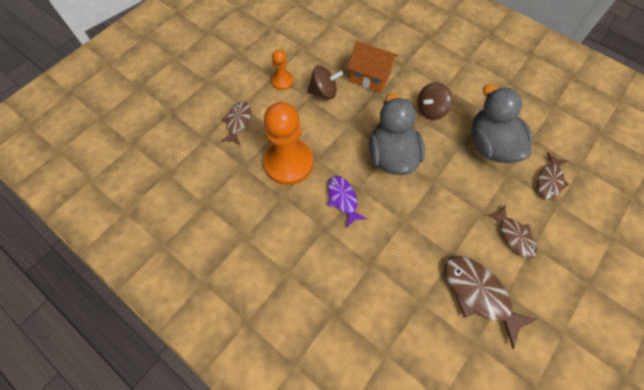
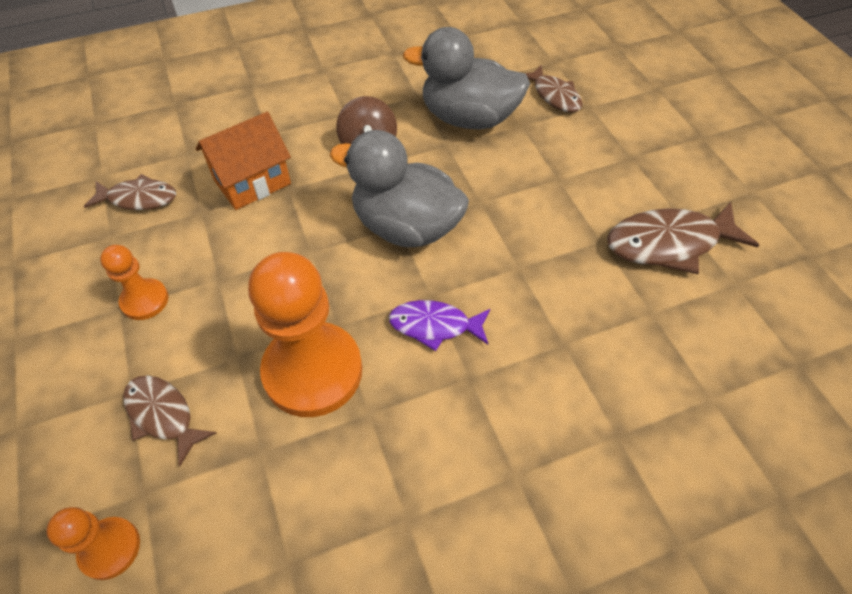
camera: 60 degrees left, 10 degrees down
brown spinning top [307,66,343,99] -> none
brown fish [487,205,537,259] -> brown fish moved to [84,174,176,210]
none -> orange pawn [46,507,140,580]

